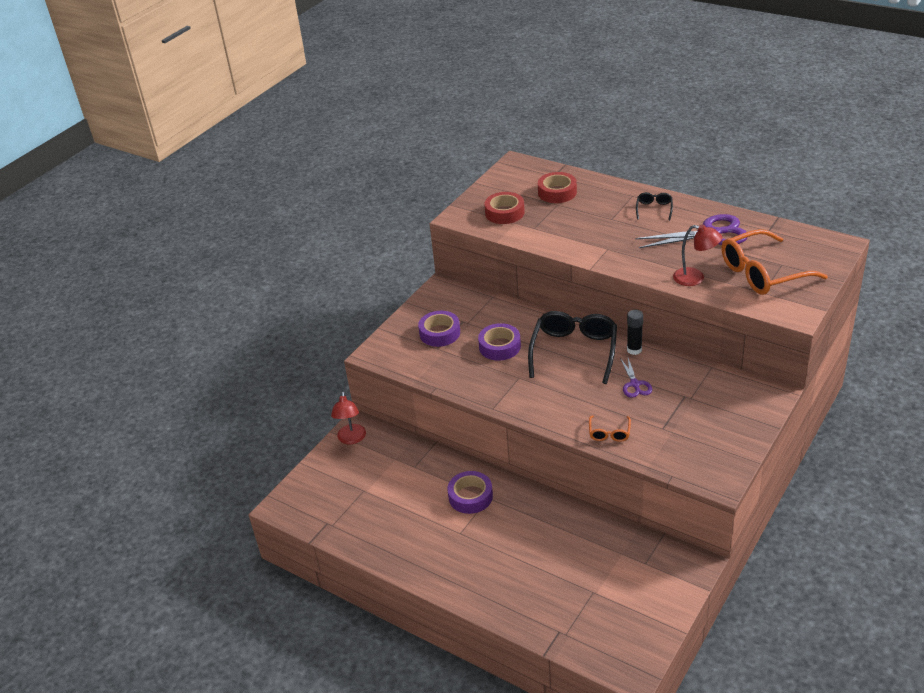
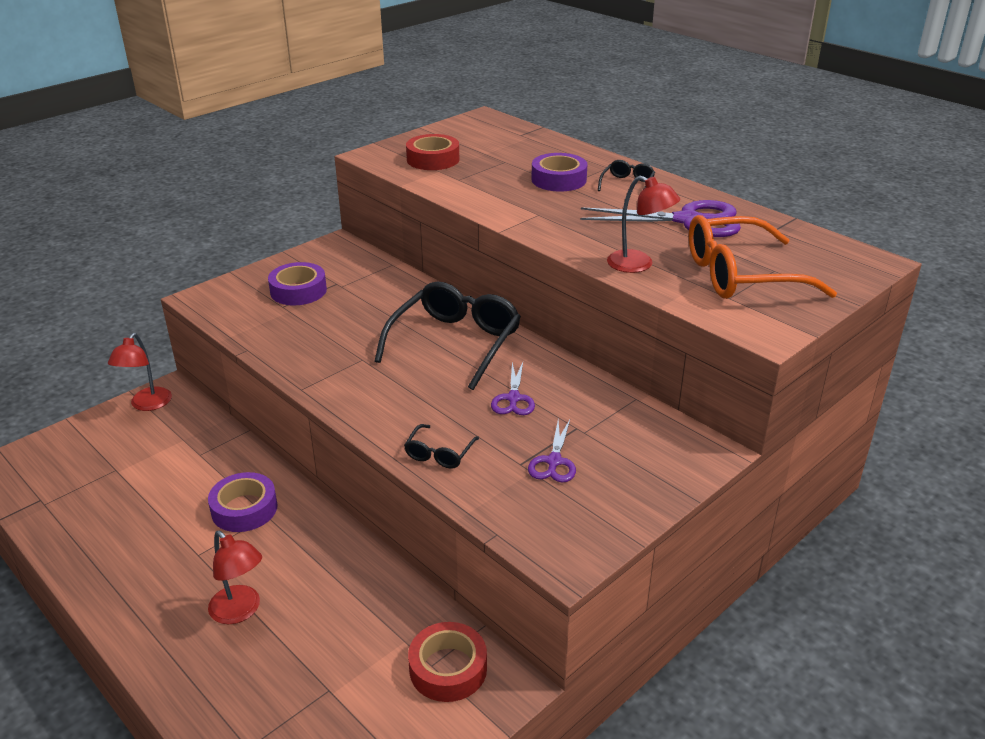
camera: 10 degrees right, 5 degrees down
purple tape [478,323,521,361] -> purple tape moved to [531,153,588,191]
red tape [538,172,577,203] -> red tape moved to [408,622,487,702]
orange glasses [589,415,631,442] -> black glasses [404,424,479,469]
black glue stick [627,310,643,355] -> none
none -> red lamp [208,531,262,624]
none -> purple scissors [528,420,576,482]

